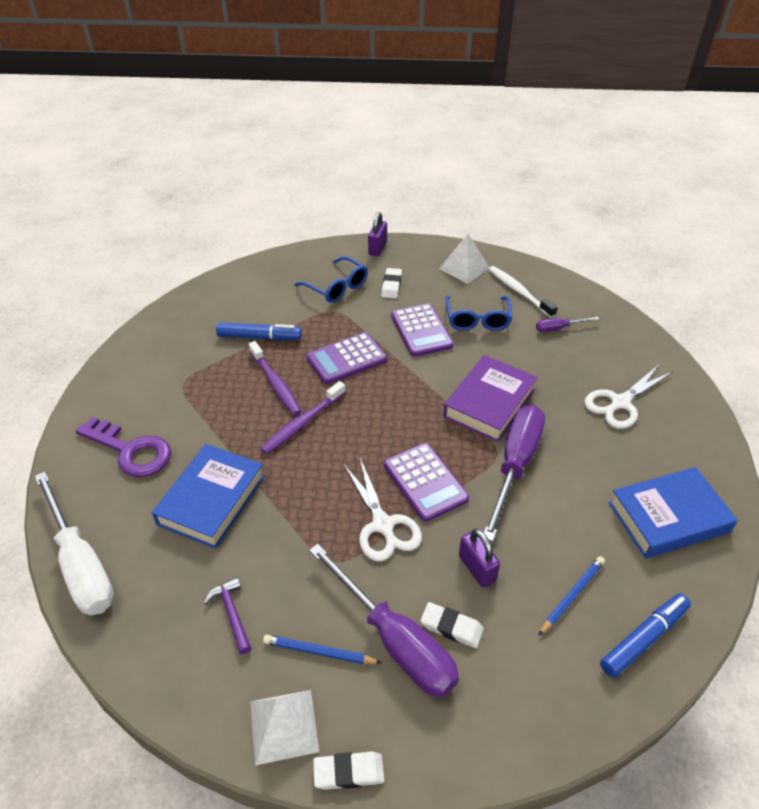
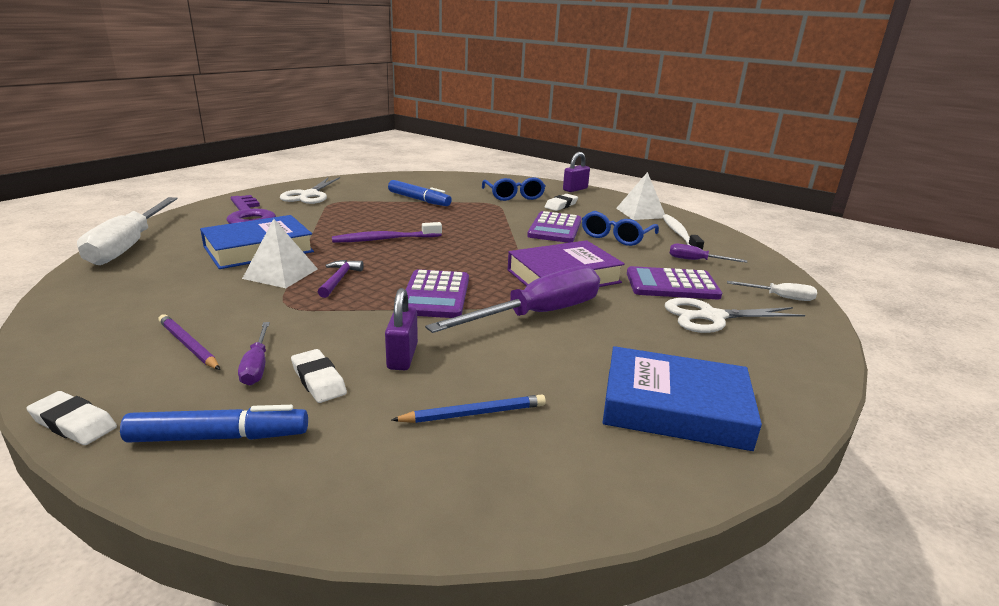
camera: 30 degrees right, 20 degrees down
purple hammer [204,577,251,654] -> purple hammer moved to [318,260,364,298]
purple toothbrush [249,341,301,415] -> none
white pyramid [250,690,319,765] -> white pyramid moved to [242,219,318,288]
blue pencil [263,635,382,664] -> purple pencil [158,314,220,370]
purple calculator [306,332,387,384] -> purple calculator moved to [627,266,722,299]
purple screwdriver [309,544,459,697] -> purple screwdriver [238,322,270,385], size x0.46
white scissors [344,458,422,561] -> white scissors moved to [280,177,340,204]
blue marker [600,593,691,678] -> blue marker moved to [120,405,308,443]
none -> white screwdriver [727,281,817,301]

